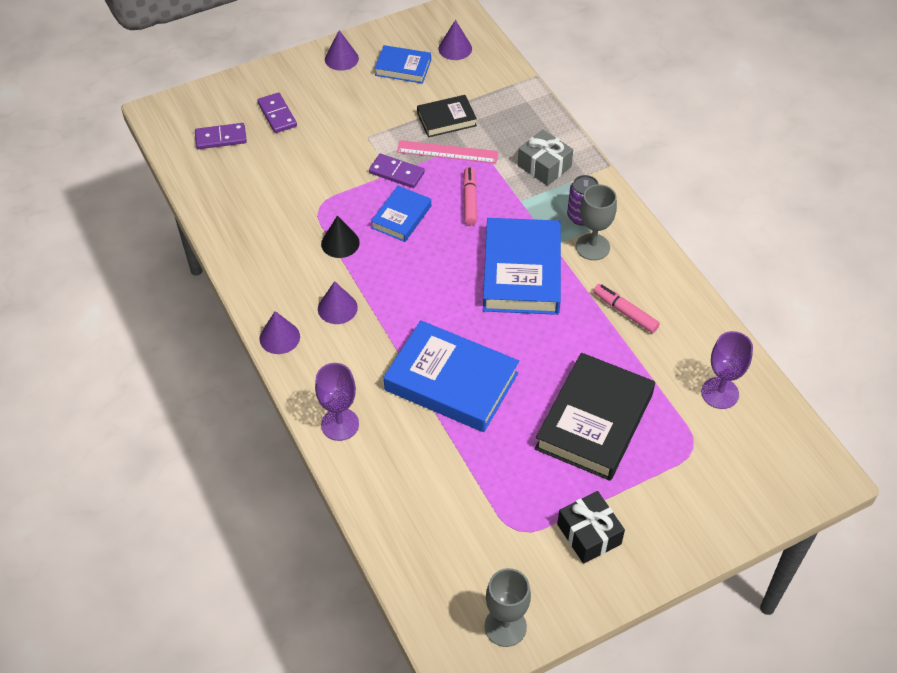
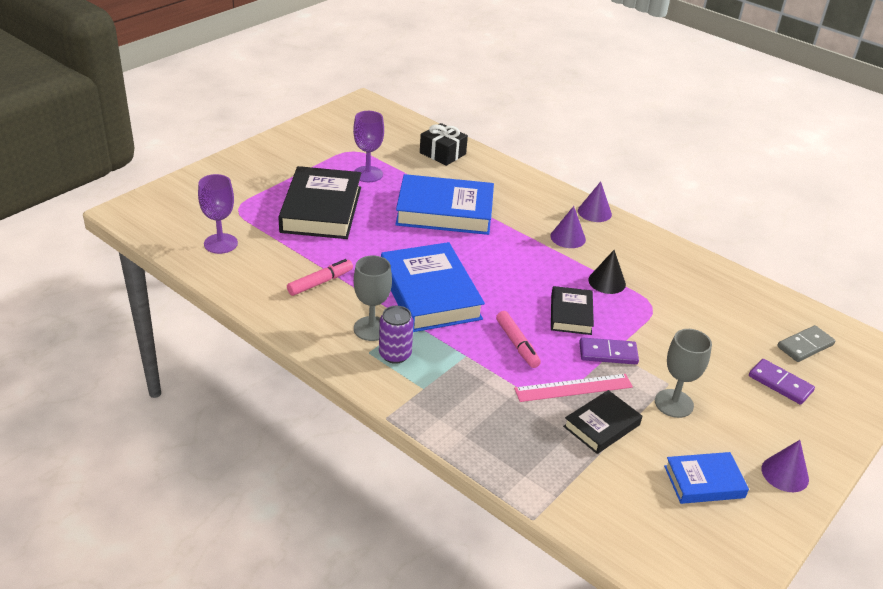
camera: 155 degrees right, 15 degrees down
purple domino [195,123,247,149] -> grey domino [777,325,835,362]
purple goblet [315,363,359,441] -> purple goblet moved to [353,111,384,182]
blue book [371,186,431,242] -> black book [551,286,594,335]
purple cone [438,20,472,60] -> none
grey goblet [484,568,531,647] -> grey goblet moved to [655,329,712,418]
grey gift [518,130,573,186] -> none
black gift [557,491,625,564] -> black gift moved to [420,123,468,166]
pink marker [593,284,660,333] -> pink marker turned 60 degrees counterclockwise [287,259,353,296]

